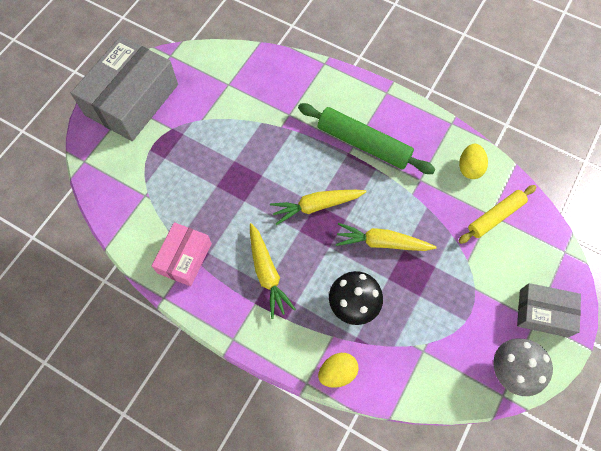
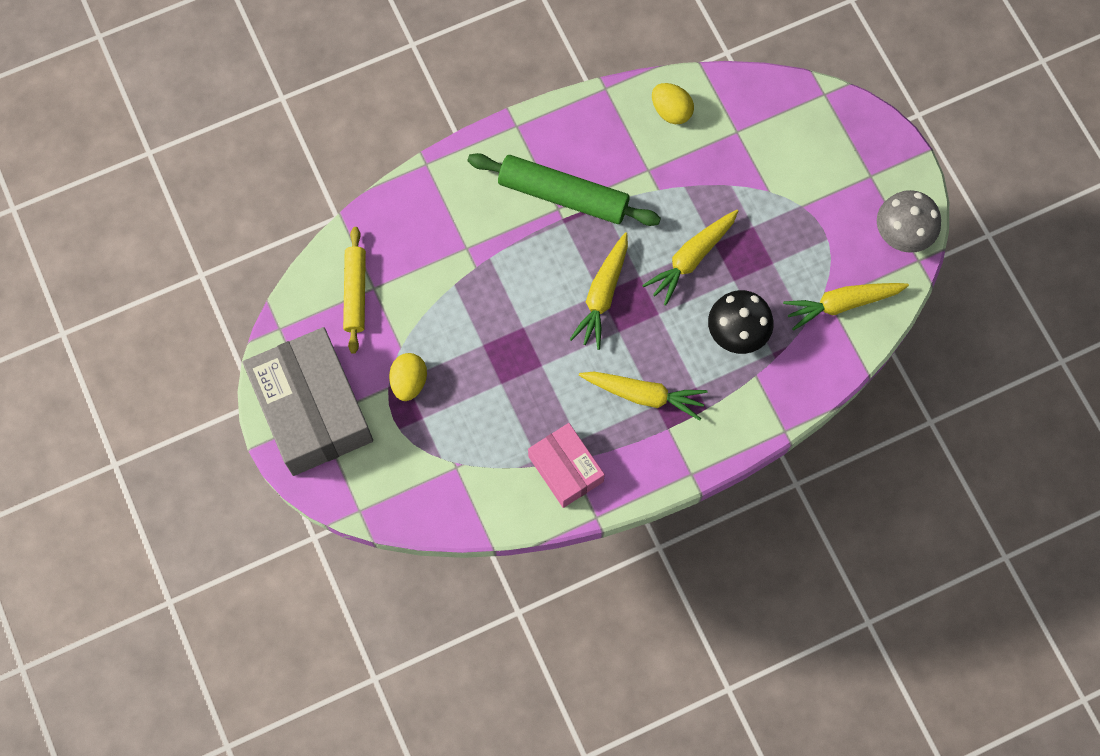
camera: 55 degrees left, 5 degrees up
green rolling pin [298,103,435,174] -> green rolling pin turned 45 degrees clockwise [468,153,661,226]
yellow egg [318,353,359,388] -> yellow egg moved to [389,353,427,401]
yellow rolling pin [459,185,537,244] -> yellow rolling pin moved to [343,227,366,354]
grey box [517,283,581,337] -> none
none -> yellow carrot [783,283,909,331]

